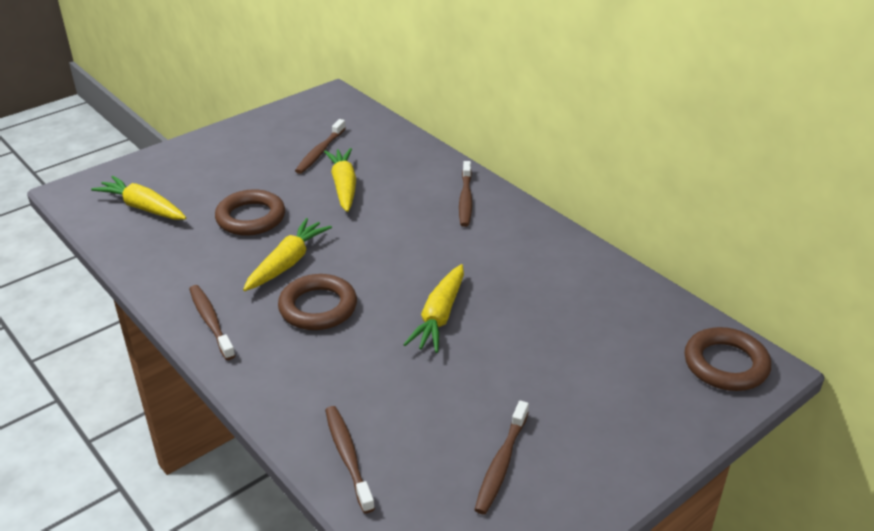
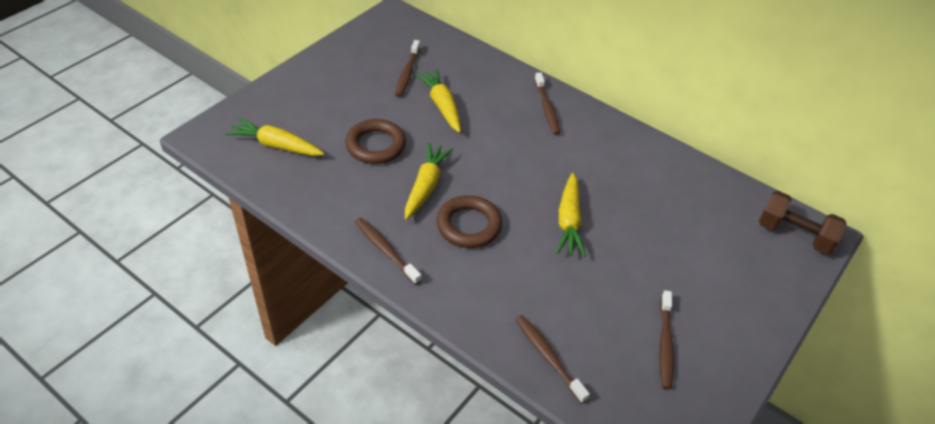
camera: 15 degrees left, 10 degrees up
brown ring [684,327,771,391] -> brown dumbbell [759,191,846,255]

